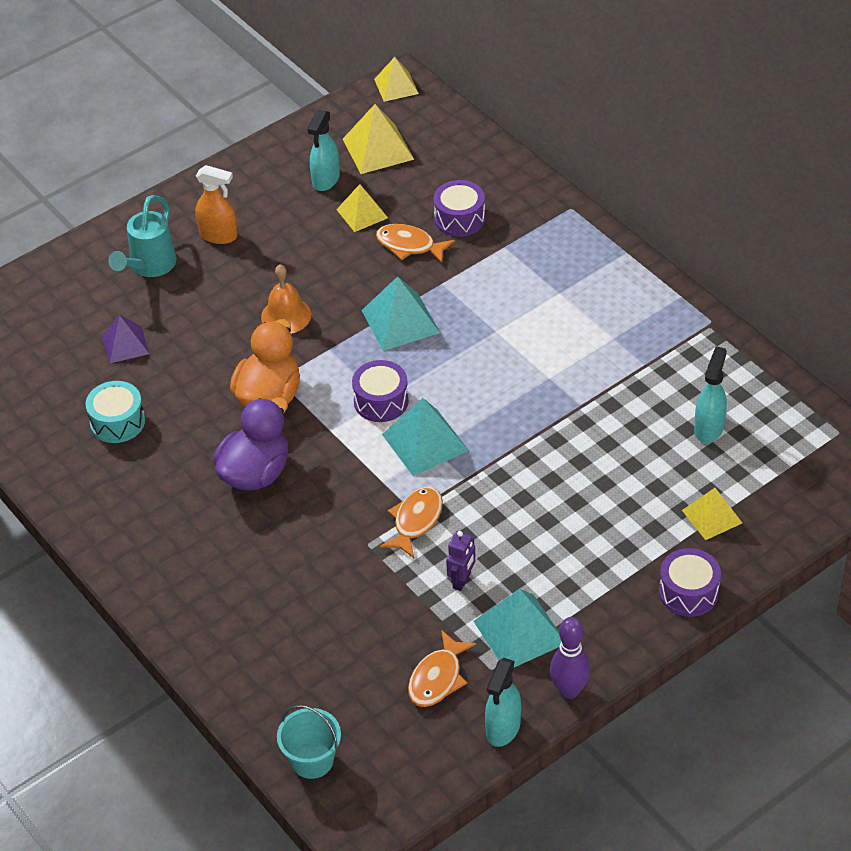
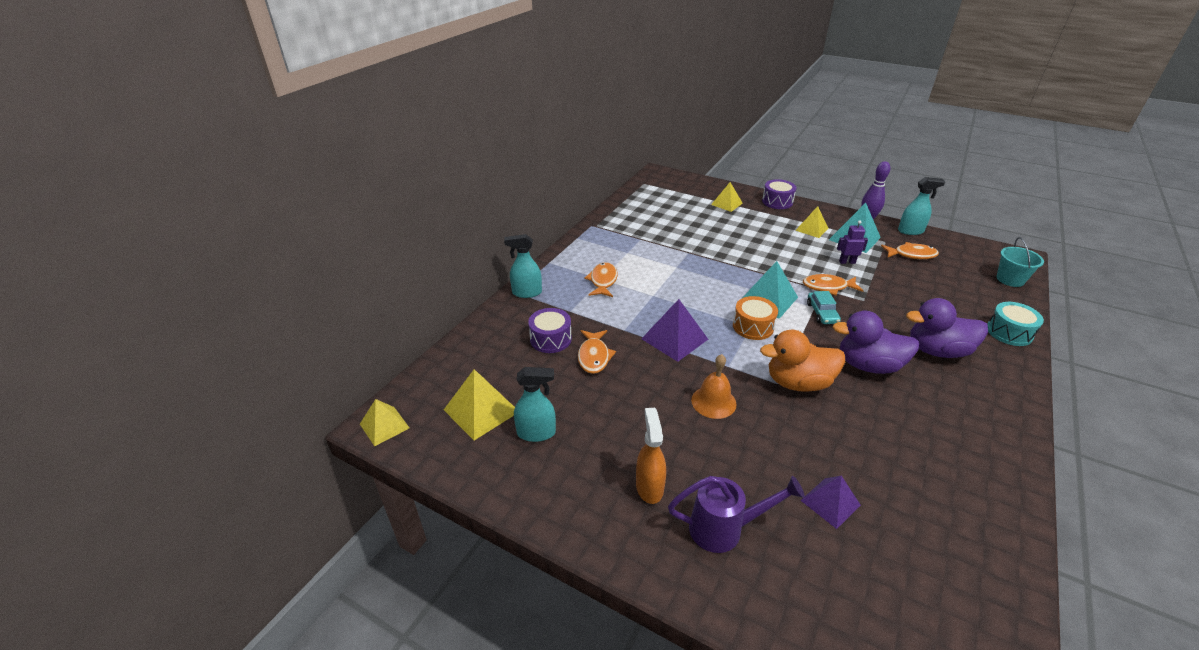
camera: 115 degrees left, 10 degrees down
turquoise drum [85,381,145,443] -> turquoise drum moved to [987,302,1044,346]
turquoise watering can [108,195,177,277] -> purple watering can [668,476,805,553]
yellow pyramid [336,184,388,232] -> yellow pyramid moved to [795,206,828,238]
purple drum [352,360,409,422] -> orange drum [733,296,778,340]
turquoise pyramid [361,276,440,351] -> purple pyramid [641,299,708,362]
turquoise spray bottle [694,346,727,443] -> turquoise spray bottle moved to [504,234,542,298]
none -> orange fish [584,262,618,297]
none -> turquoise car [807,291,841,324]
none -> purple duck [906,298,988,358]

